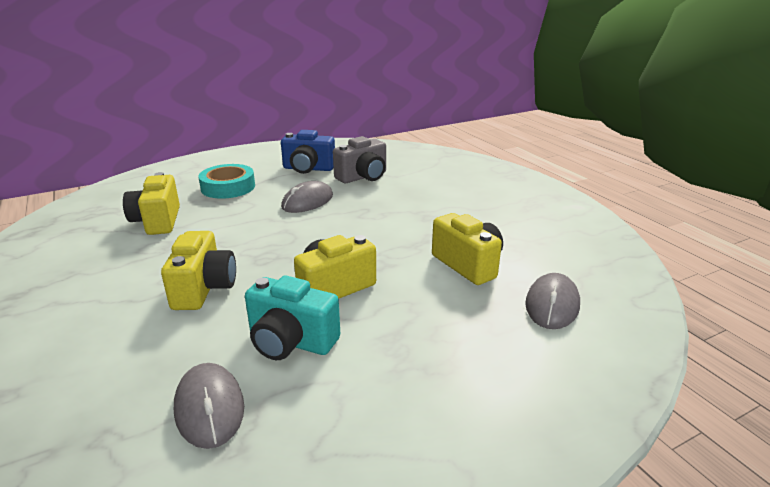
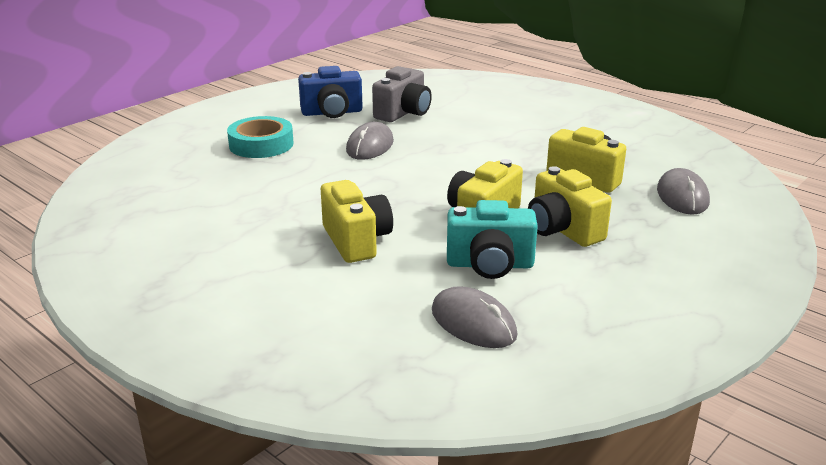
camera: 20 degrees left, 0 degrees up
yellow camera [123,172,180,235] -> yellow camera moved to [528,166,612,247]

